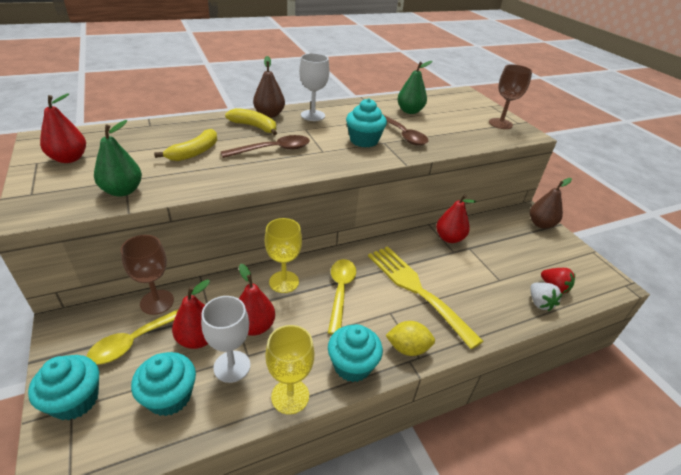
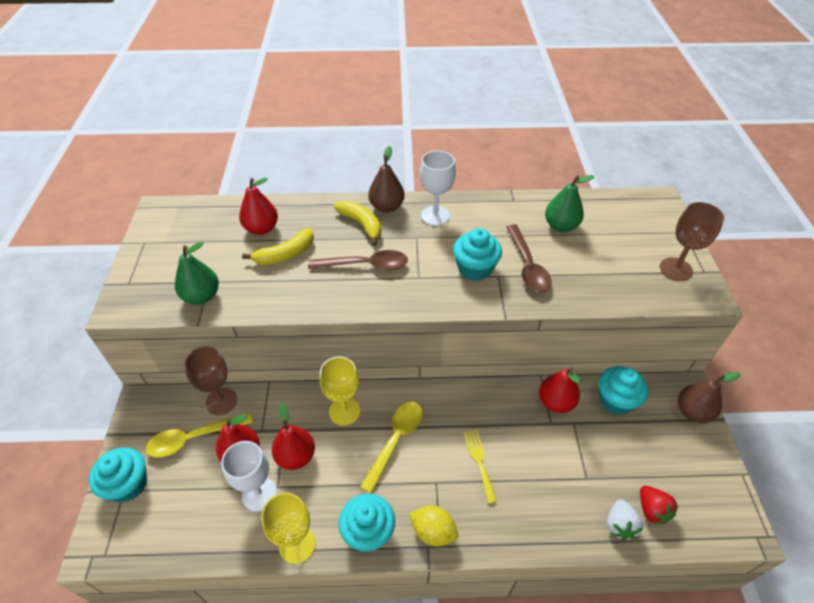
camera: 25 degrees right, 10 degrees up
red pear [40,93,86,163] -> red pear moved to [239,178,278,235]
turquoise cupcake [131,352,196,416] -> turquoise cupcake moved to [599,366,648,415]
yellow fork [368,246,483,349] -> yellow fork [464,430,497,503], size x0.46

